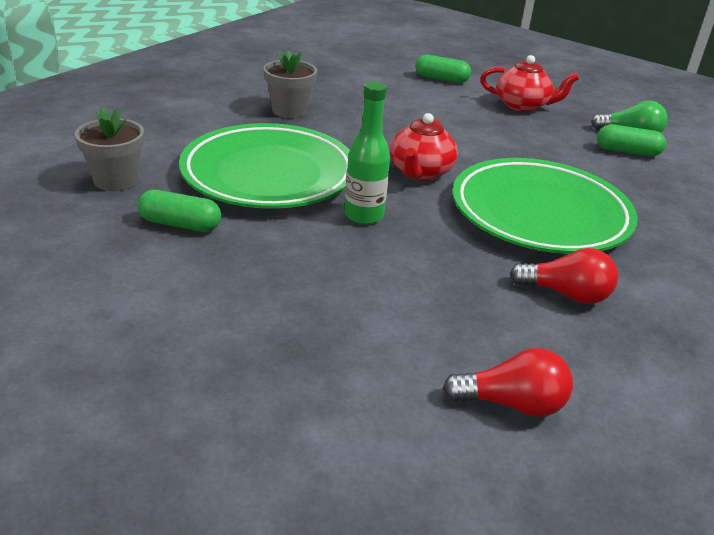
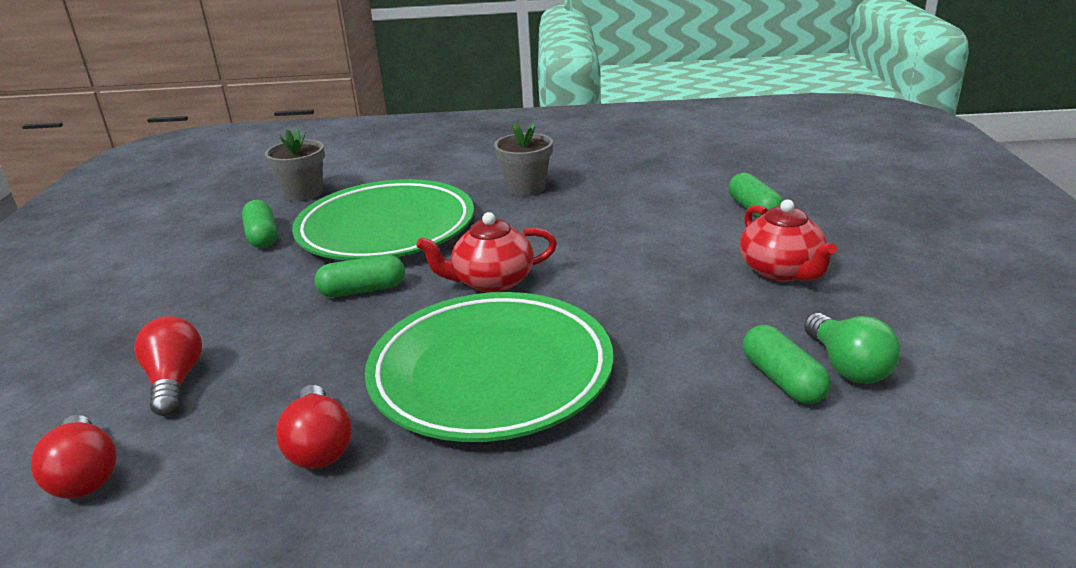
camera: 60 degrees right, 5 degrees down
green bottle [344,81,390,224] -> green capsule [315,255,405,297]
none -> red light bulb [134,316,202,416]

